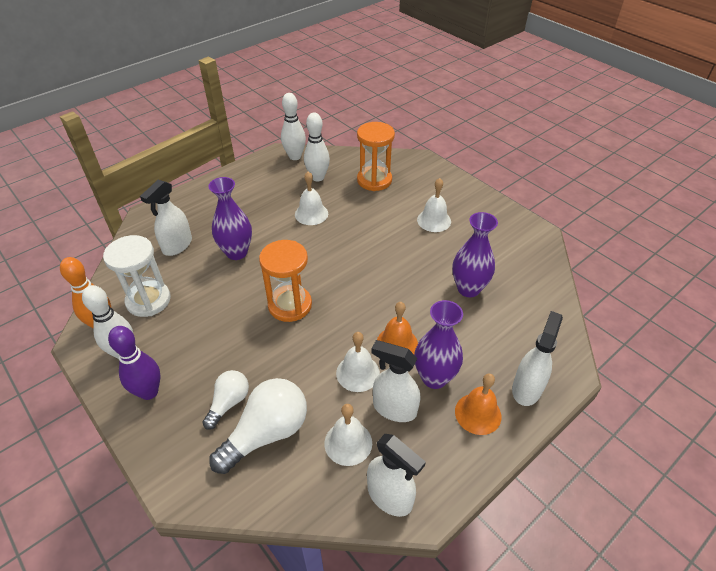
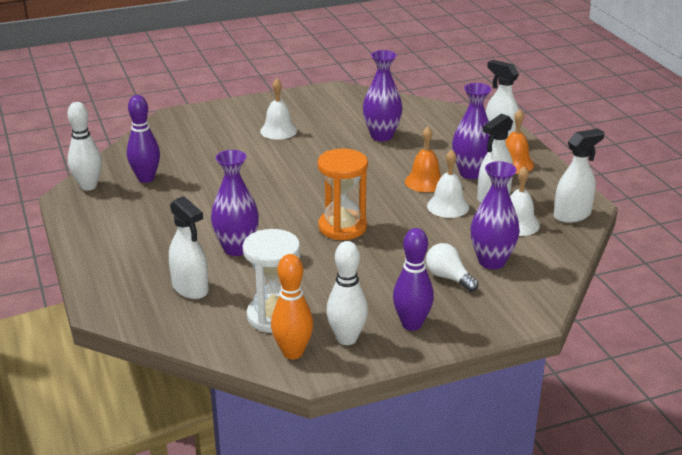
camera: 70 degrees left, 15 degrees down
white light bulb [209,378,307,474] -> purple vase [471,161,520,269]
white bell [295,172,328,225] -> none
white bowling pin [304,113,330,181] -> purple bowling pin [127,95,160,183]
orange hourglass [357,122,395,191] -> none

